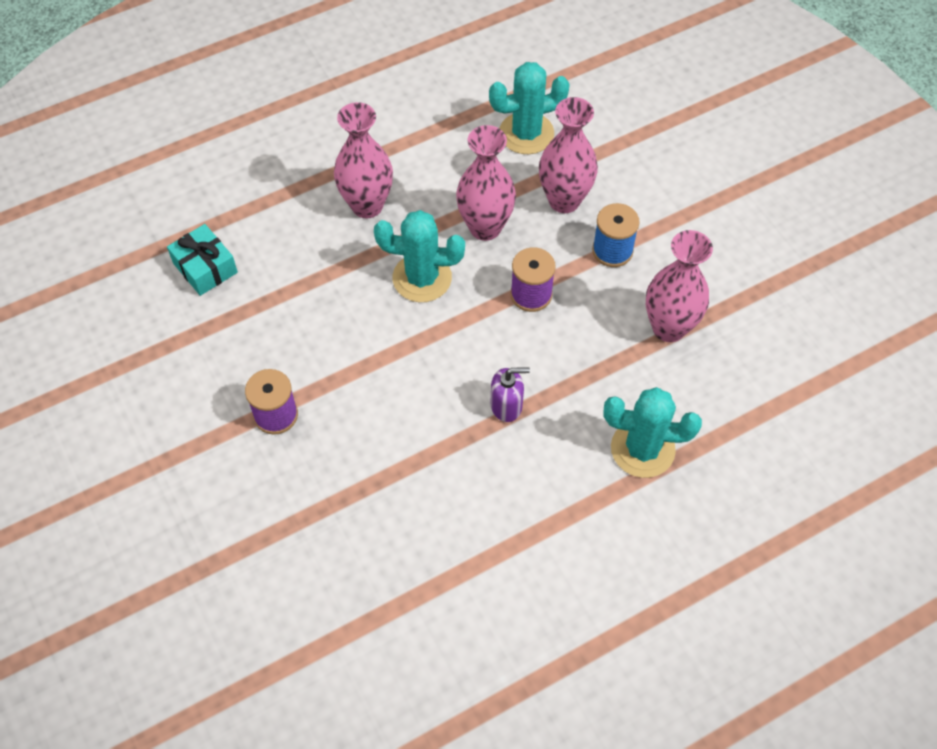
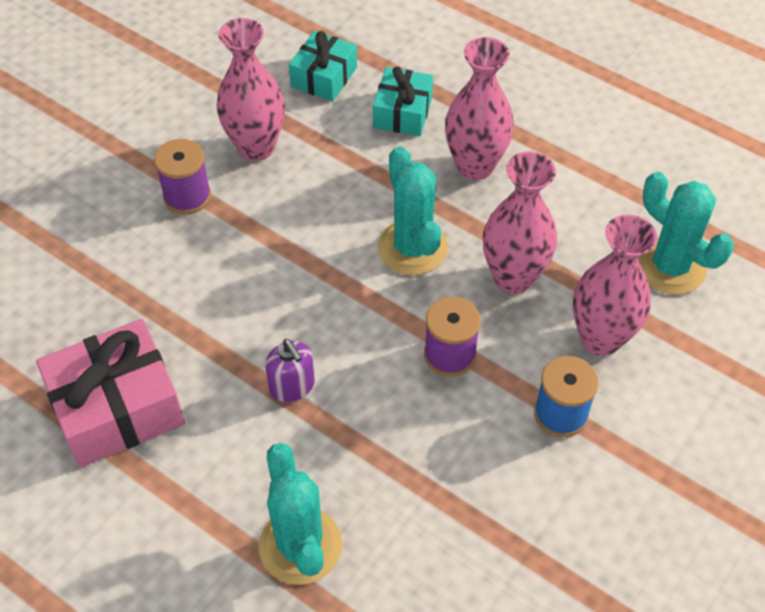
camera: 65 degrees right, 5 degrees down
pink vase [646,230,713,342] -> pink vase moved to [217,18,285,161]
none -> pink gift [36,319,185,468]
none -> turquoise gift [373,66,433,136]

